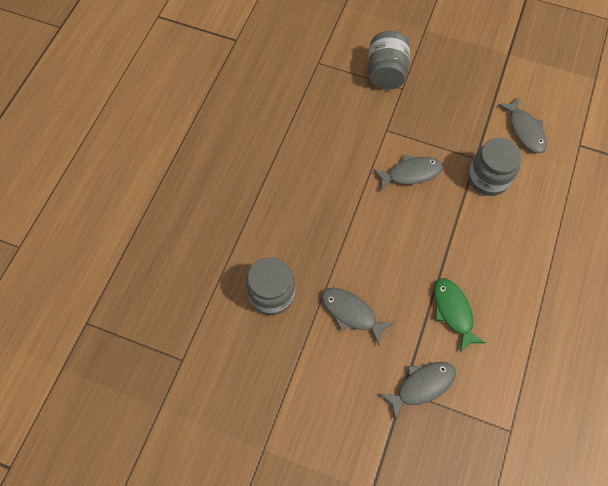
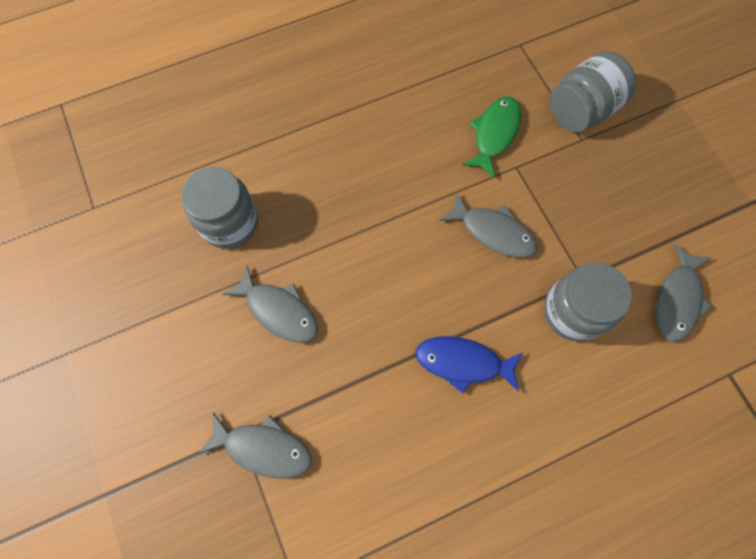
camera: 45 degrees right, 5 degrees up
grey fish [322,288,394,346] -> grey fish turned 135 degrees clockwise [223,265,318,343]
green fish [434,278,486,352] -> green fish moved to [462,96,521,178]
none -> blue fish [415,336,523,393]

